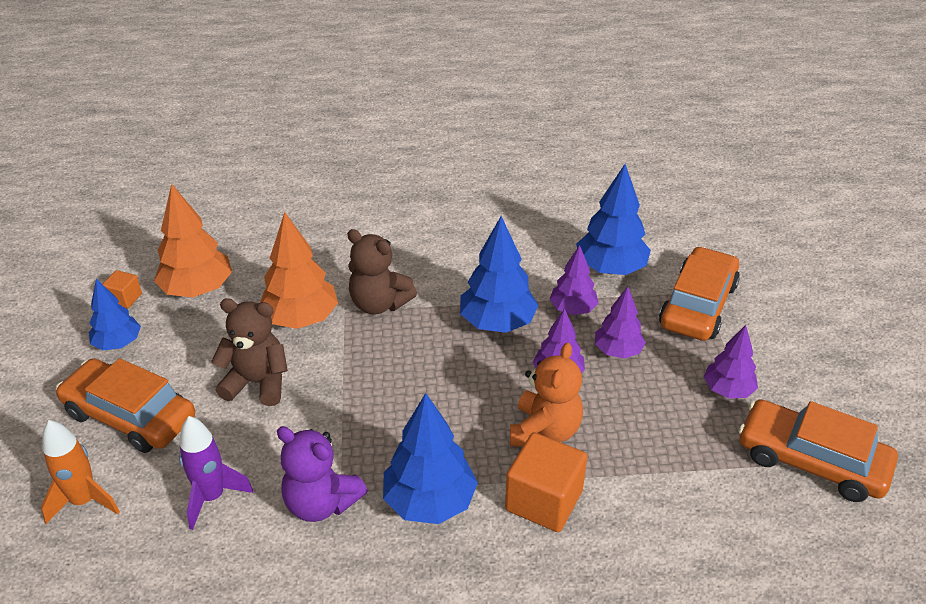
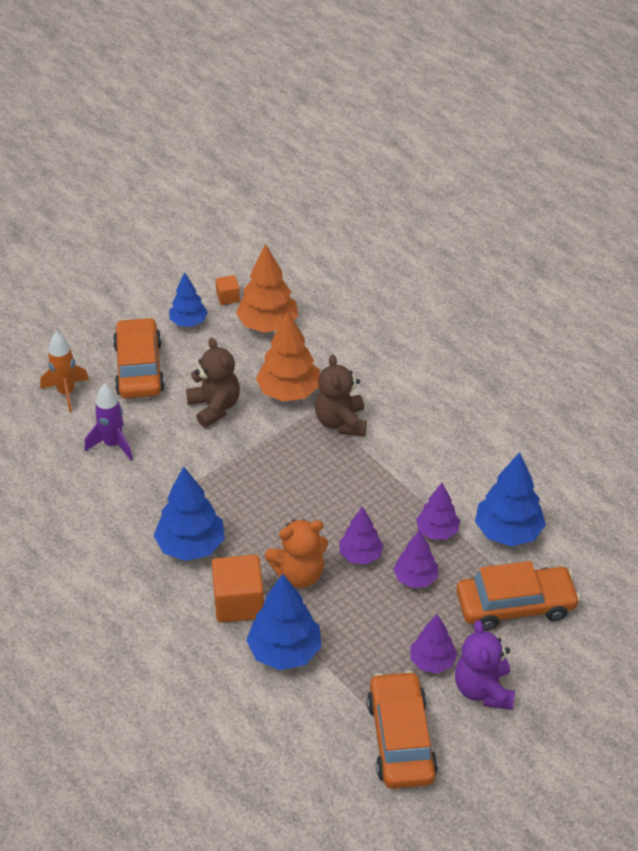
camera: 55 degrees right, 5 degrees up
purple teddy bear [277,426,368,522] -> purple teddy bear moved to [455,620,515,710]
blue tree [460,216,539,333] -> blue tree moved to [246,574,321,670]

